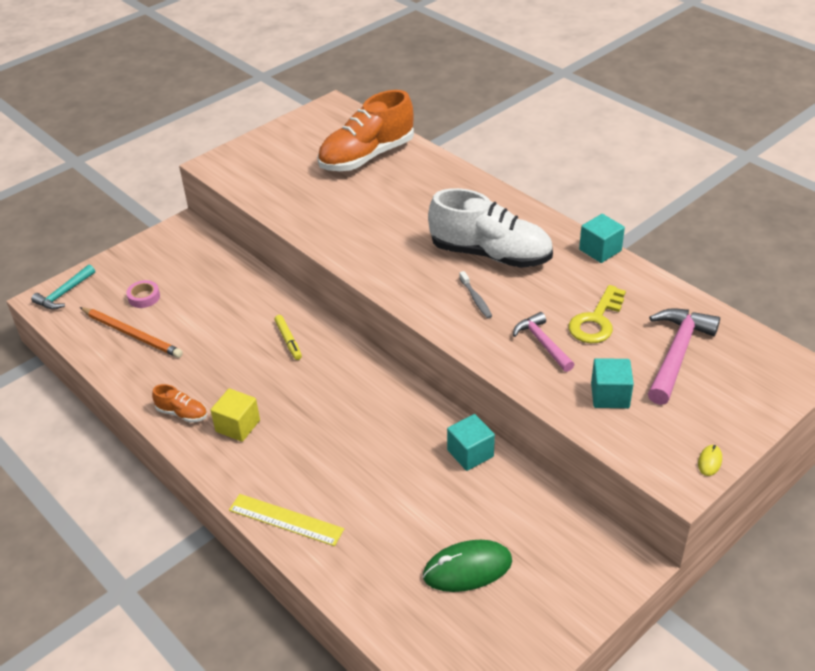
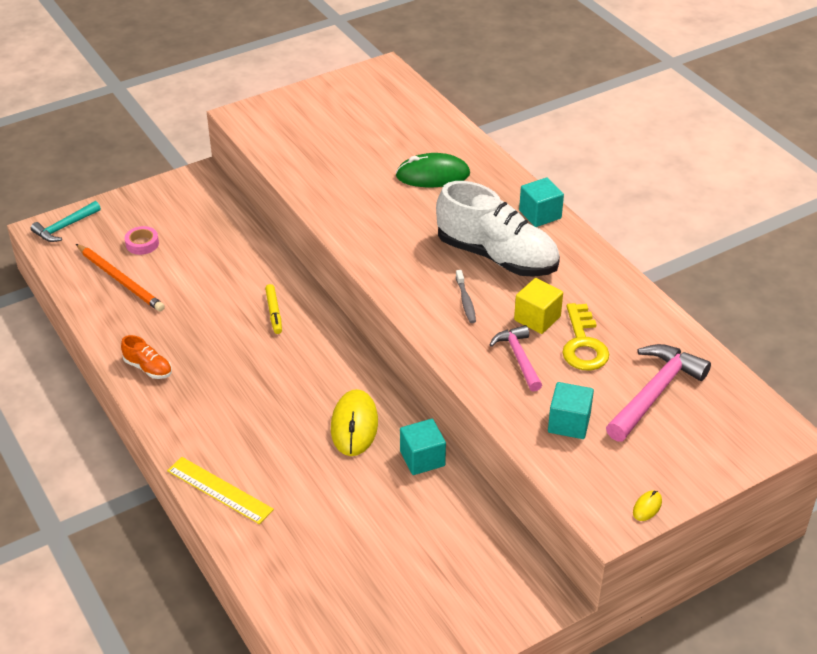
camera: 10 degrees right, 0 degrees up
yellow cube [211,388,260,442] -> yellow cube moved to [514,278,563,334]
orange shoe [317,90,414,171] -> none
green mouse [423,540,512,592] -> green mouse moved to [396,153,470,187]
yellow key [569,285,626,343] -> yellow key turned 45 degrees counterclockwise [562,303,609,371]
turquoise cube [579,214,625,263] -> turquoise cube moved to [519,177,564,227]
none -> yellow mouse [331,389,378,456]

